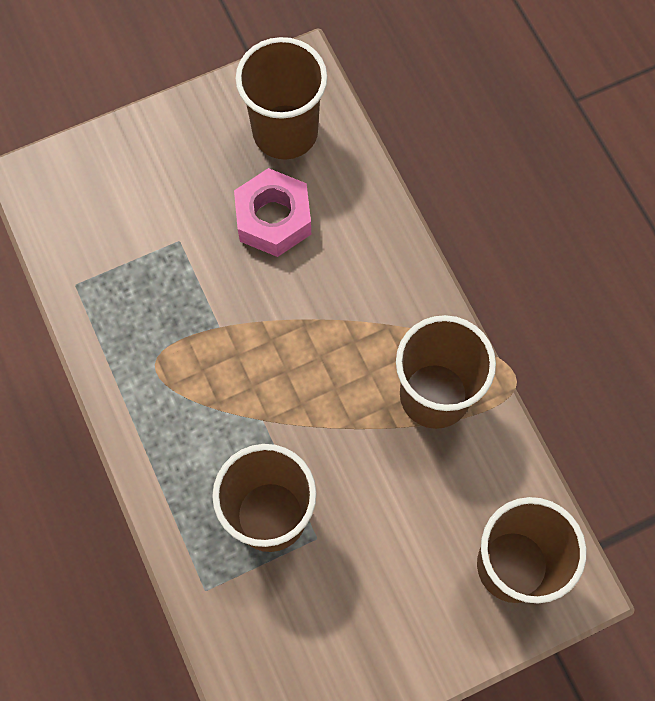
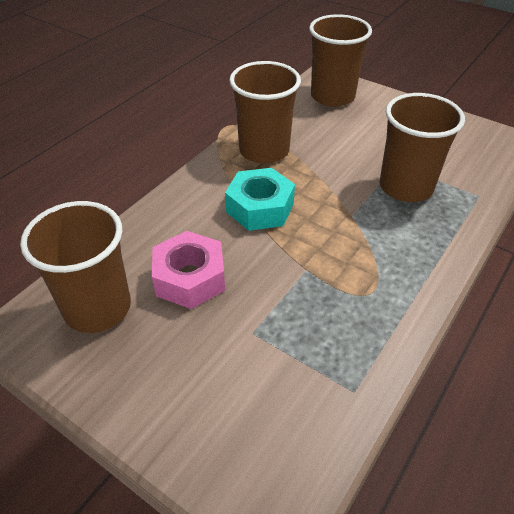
camera: 120 degrees left, 25 degrees down
none -> turquoise nut [225,168,295,231]

